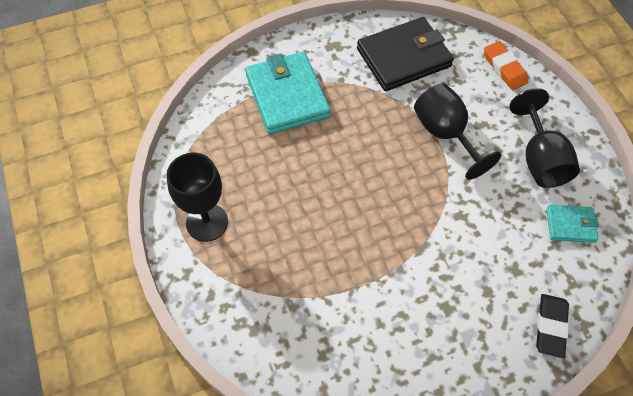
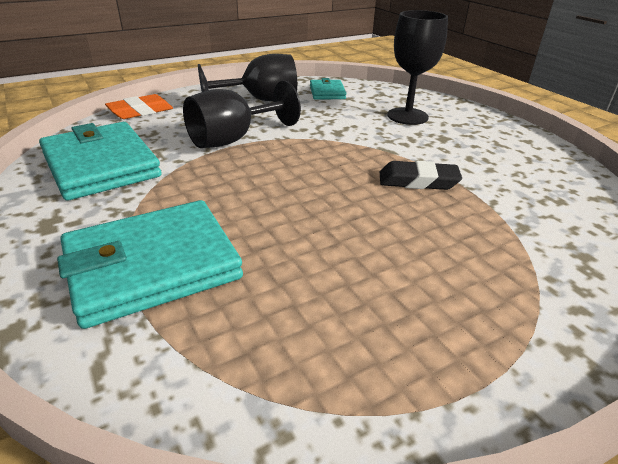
camera: 100 degrees left, 25 degrees down
black goblet [166,153,228,242] -> black goblet moved to [387,10,448,125]
black wallet [357,17,454,91] -> turquoise wallet [39,122,161,201]
black eraser [536,294,569,358] -> black eraser moved to [380,161,462,190]

